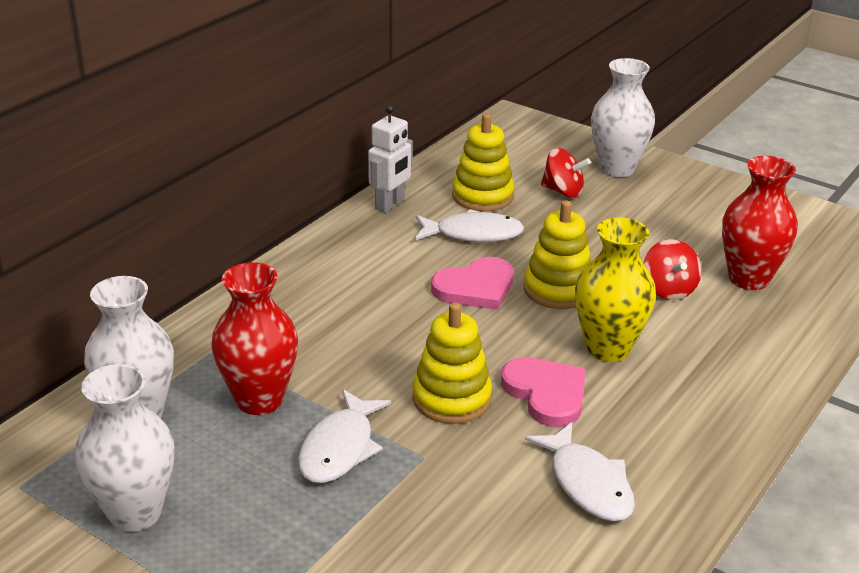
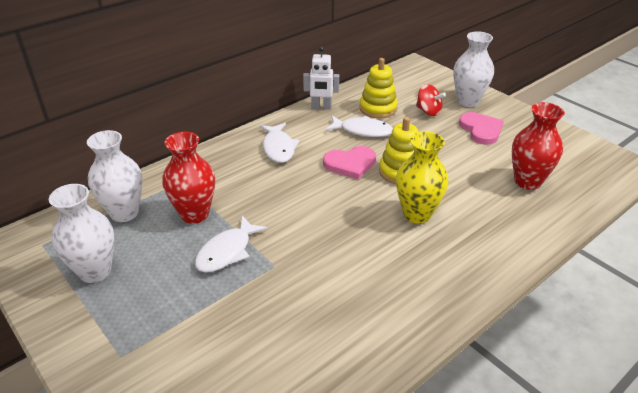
camera: 15 degrees right, 5 degrees up
white robot [368,105,413,213] -> white robot turned 45 degrees clockwise [303,47,339,110]
yellow stacking toy [412,302,492,424] -> none
pink heart [501,357,586,427] -> pink heart moved to [459,112,504,145]
white fish [525,422,635,521] -> white fish moved to [260,123,300,163]
red spinning top [643,239,701,300] -> none

